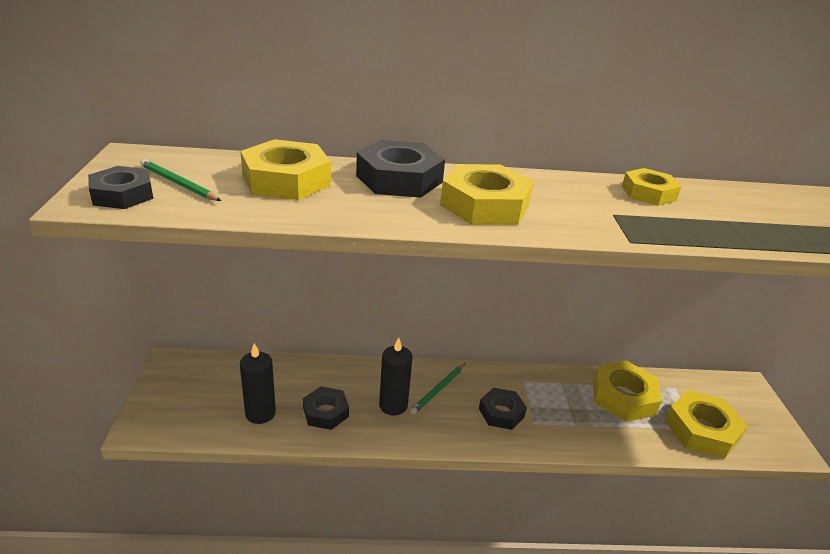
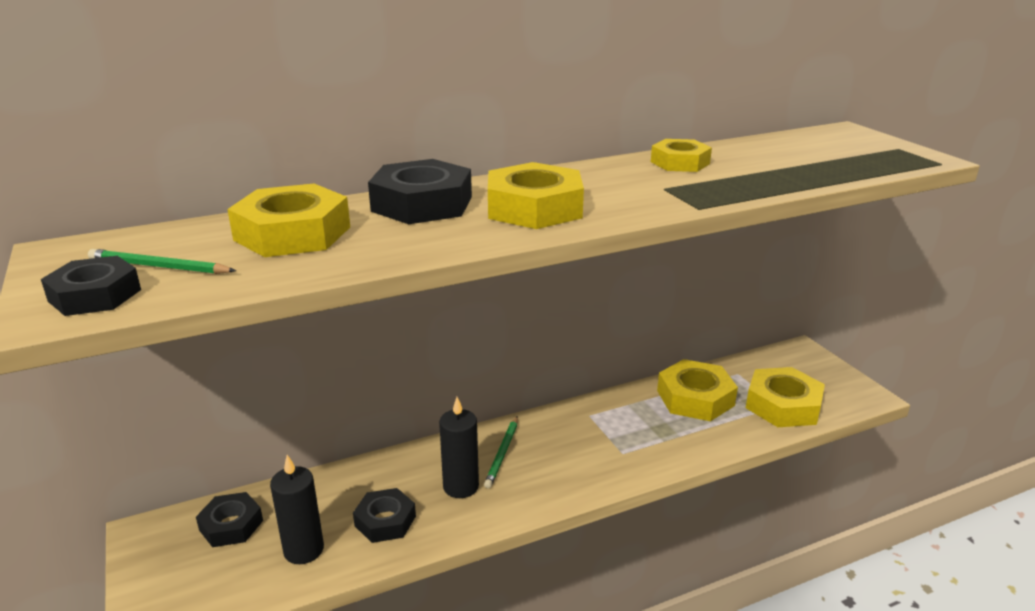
camera: 20 degrees left, 5 degrees down
black nut [479,388,527,430] -> black nut moved to [196,492,263,547]

